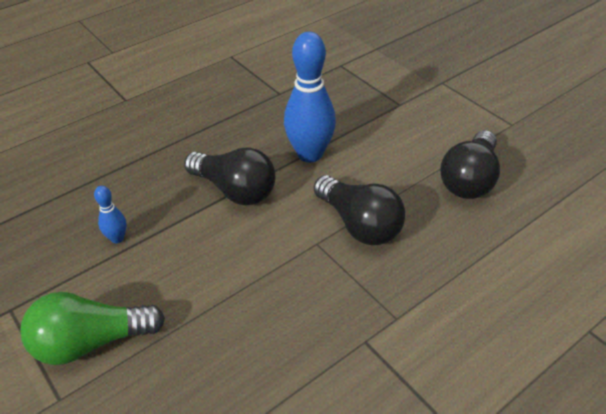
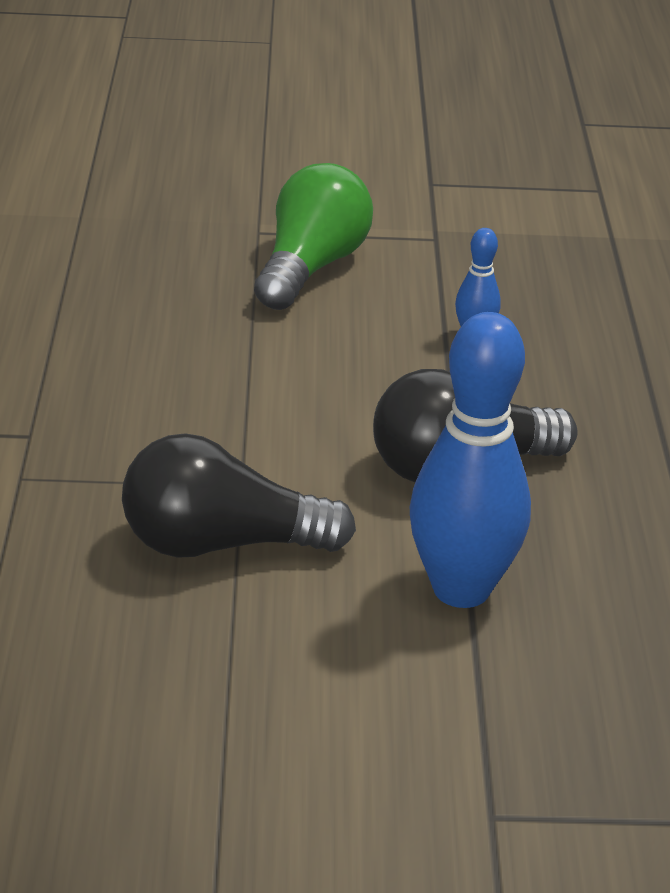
camera: 125 degrees right, 10 degrees down
black light bulb [440,130,500,199] -> none

